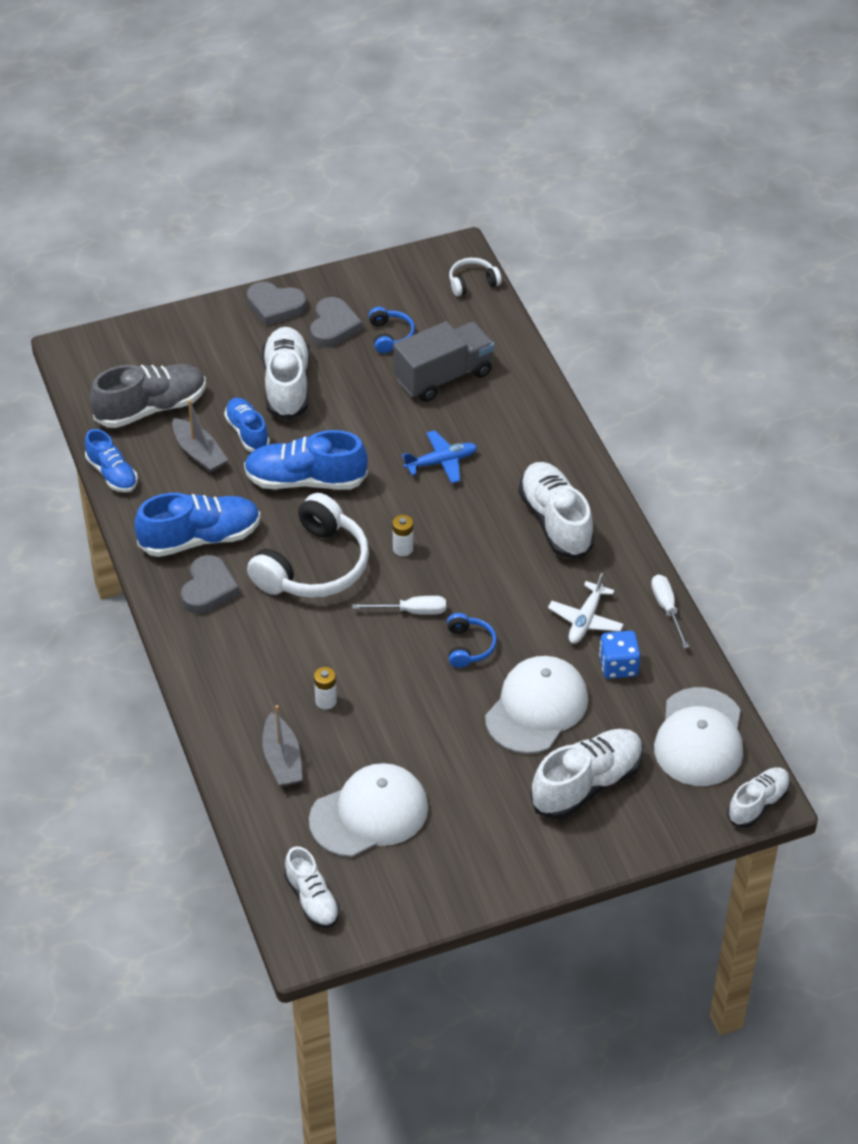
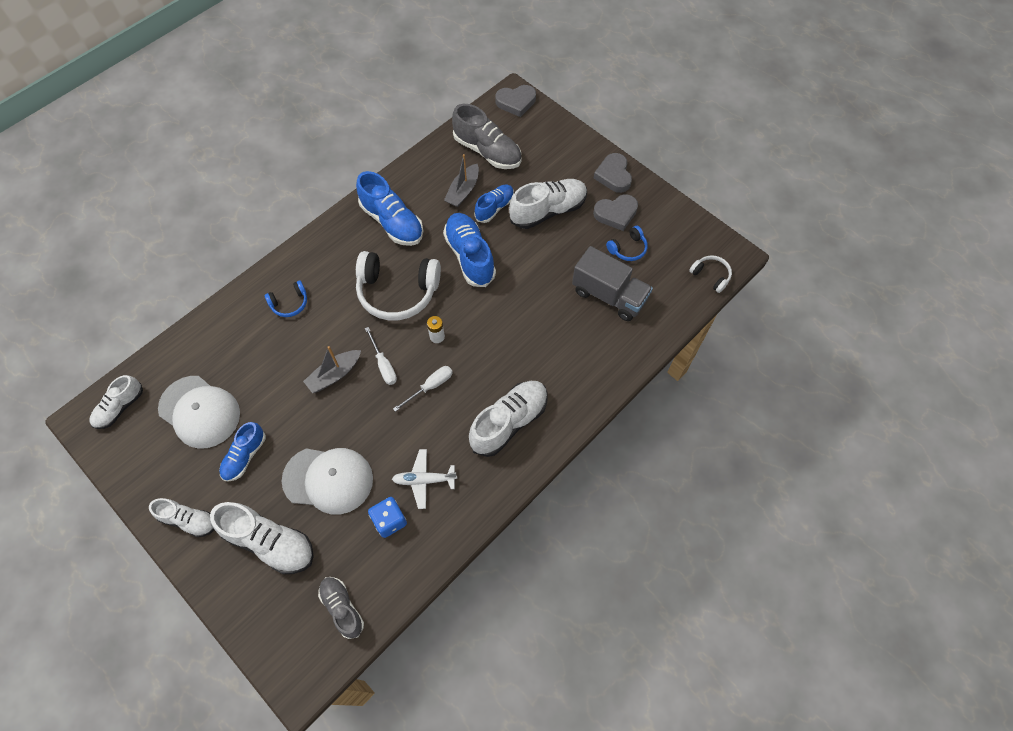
camera: 65 degrees right, 15 degrees up
blue shoe [85,429,138,492] -> blue shoe moved to [219,422,266,482]
grey heart [181,555,240,614] -> grey heart moved to [495,85,536,117]
grey boat [262,705,302,786] -> grey boat moved to [303,346,361,393]
white battery [314,667,337,710] -> none
blue plane [402,430,477,484] -> none
blue headphones [447,613,497,668] -> blue headphones moved to [265,281,307,317]
white screwdriver [651,574,689,649] -> white screwdriver moved to [393,366,453,412]
white cap [654,687,743,786] -> grey shoe [318,577,364,639]
white shoe [727,767,790,828] -> white shoe moved to [149,498,214,537]

